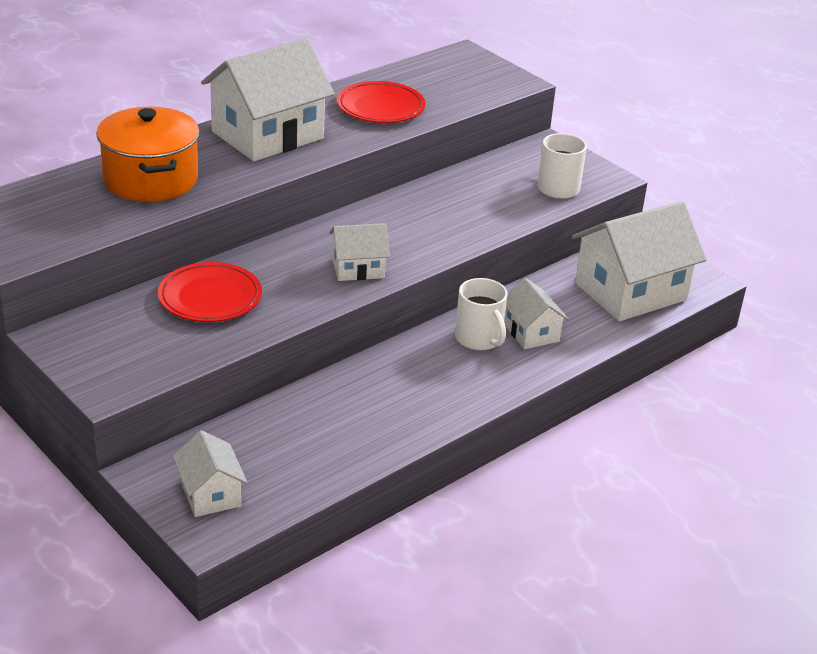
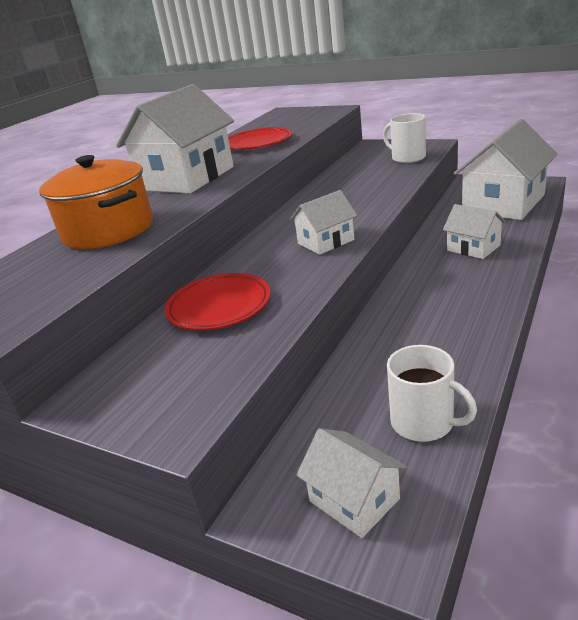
camera: 15 degrees left, 5 degrees down
white mug [455,278,508,350] -> white mug moved to [387,345,477,442]

